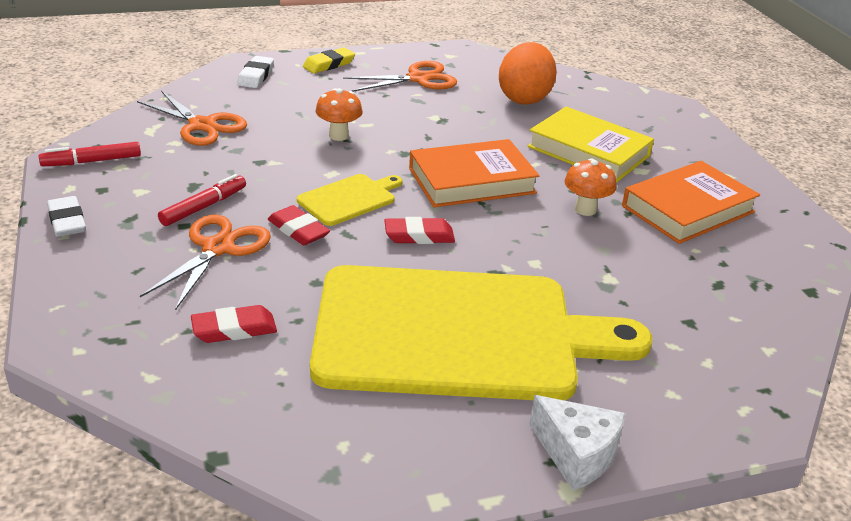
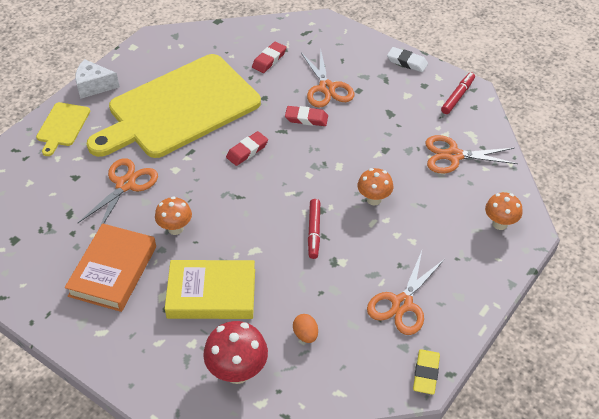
camera: 145 degrees right, 15 degrees up
red marker [158,174,246,226] -> red marker moved to [308,199,320,259]
white eraser [237,56,274,88] -> orange mushroom [485,192,522,230]
yellow cutting board [297,174,403,226] -> yellow cutting board moved to [36,102,90,156]
yellow eraser [303,47,355,73] -> yellow eraser moved to [413,349,440,395]
orange book [409,139,539,207] -> none
orange egg [499,42,557,105] -> orange egg [293,314,318,343], size x0.46
none -> orange scissors [78,158,158,226]
none -> red mushroom [203,321,268,384]

